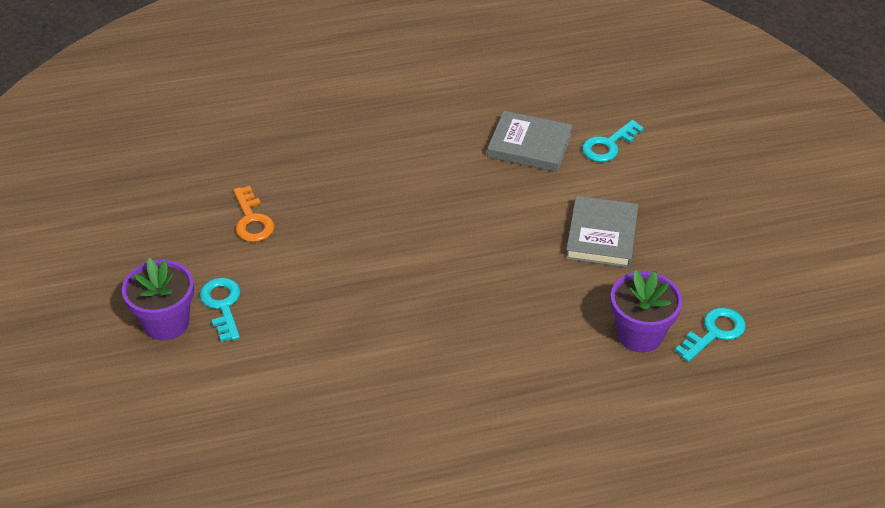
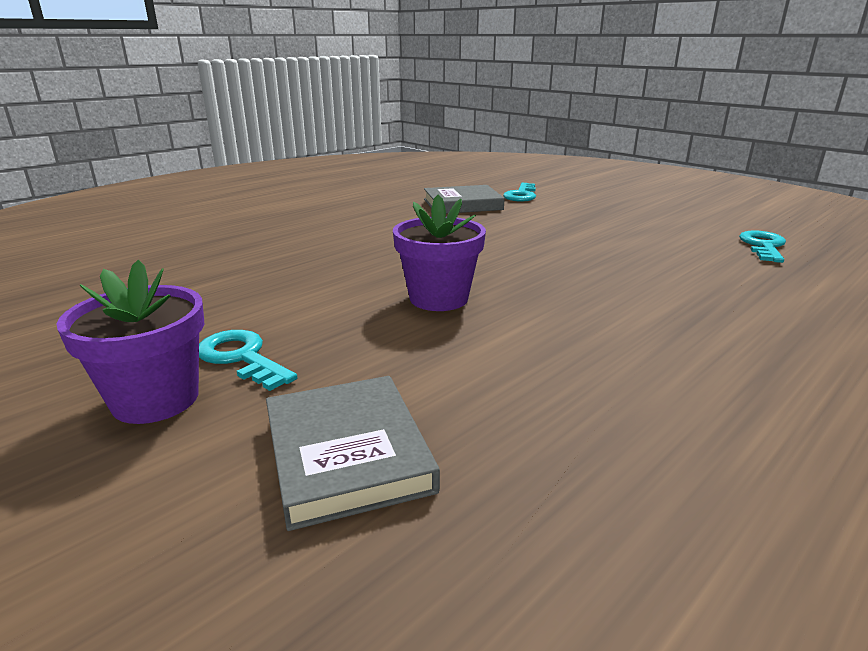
camera: 30 degrees left, 20 degrees down
orange key [233,186,274,242] -> none
grey book [566,196,638,268] -> grey book moved to [266,376,440,531]
purple flower pot [611,270,683,353] -> purple flower pot moved to [393,195,486,311]

